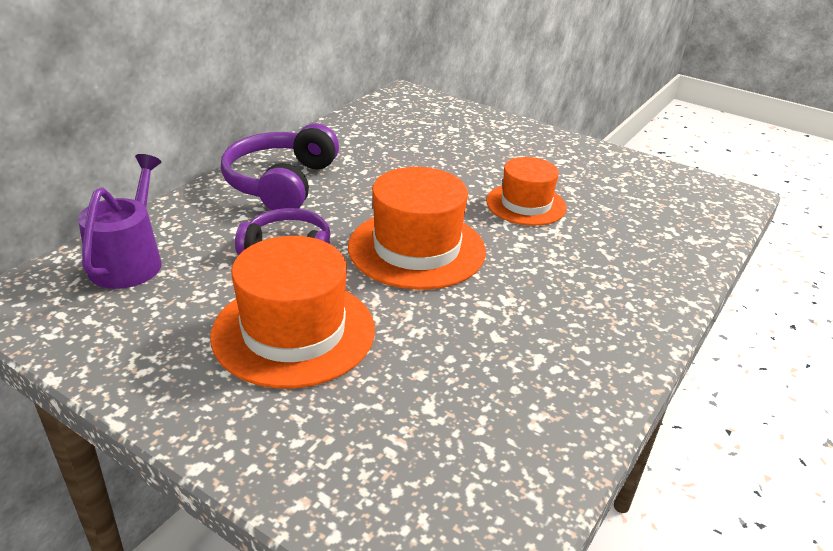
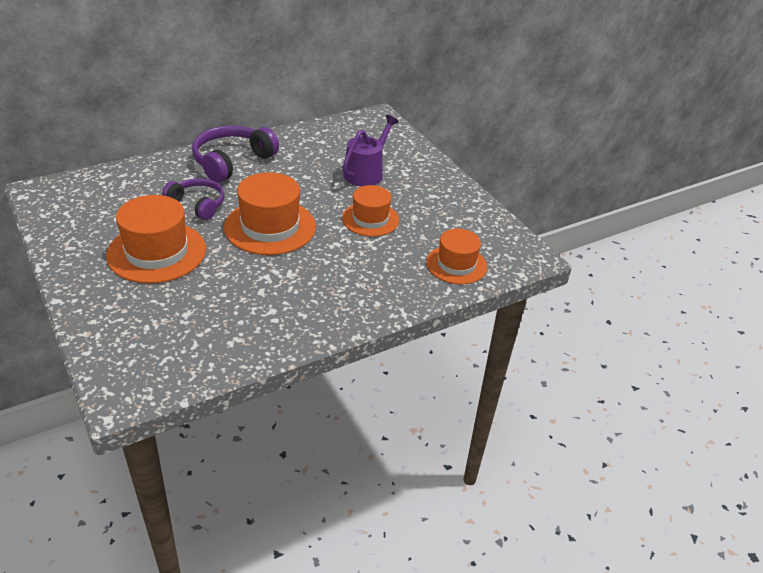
camera: 25 degrees right, 5 degrees up
purple watering can [78,154,162,289] -> purple watering can moved to [342,115,399,186]
none -> orange hat [426,229,487,284]

